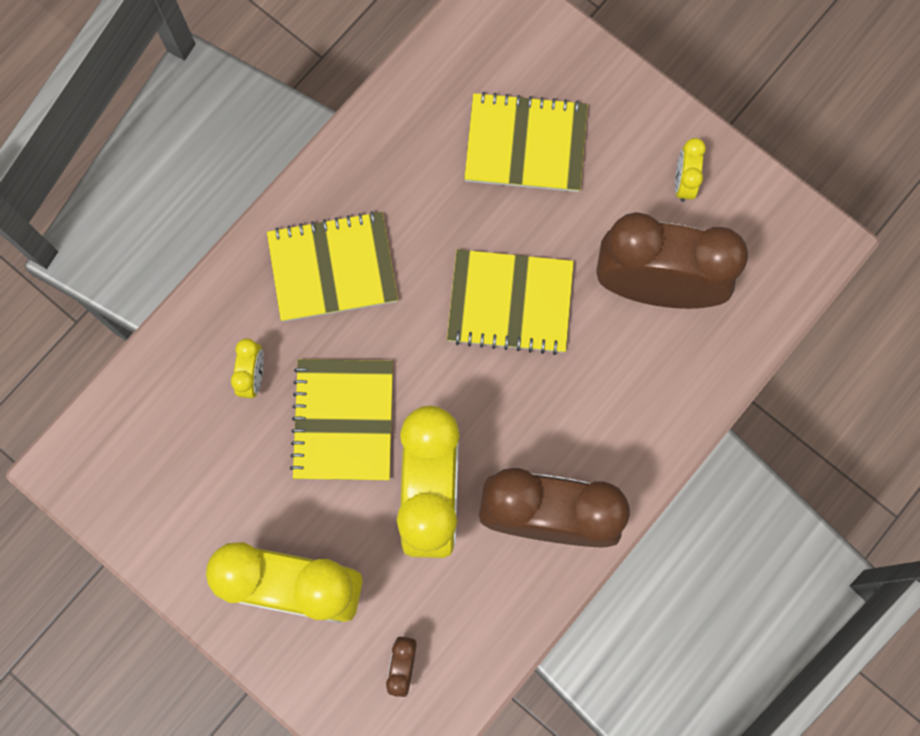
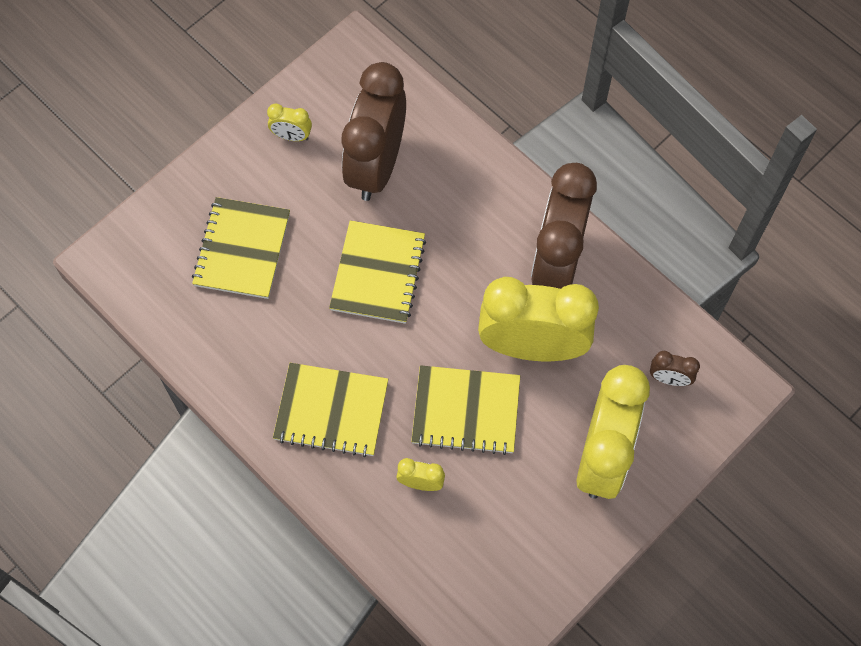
camera: 85 degrees left, 10 degrees down
yellow notebook [267,211,398,322] -> yellow notebook turned 75 degrees counterclockwise [273,363,388,457]

